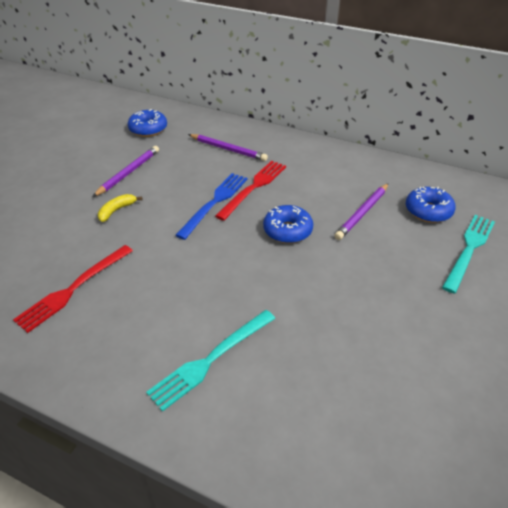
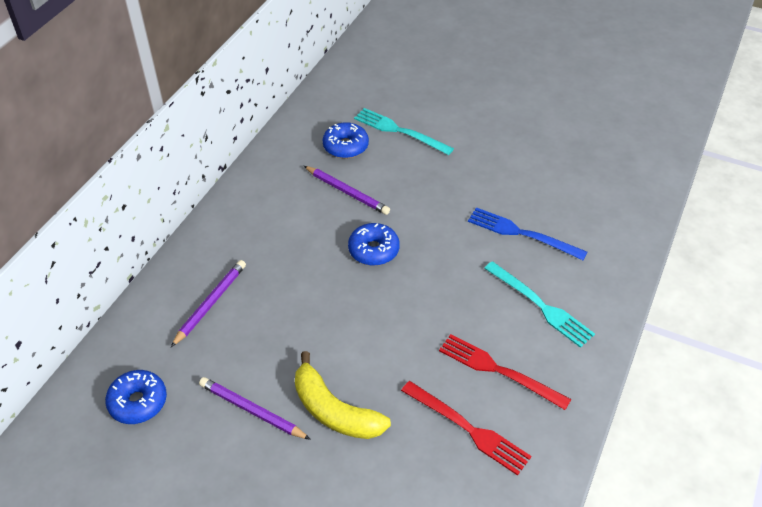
camera: 90 degrees left, 5 degrees up
yellow banana [98,194,142,222] -> yellow banana [295,351,391,439], size x1.96
blue fork [175,173,248,240] -> blue fork moved to [468,207,587,260]
red fork [215,161,286,221] -> red fork moved to [439,334,571,410]

